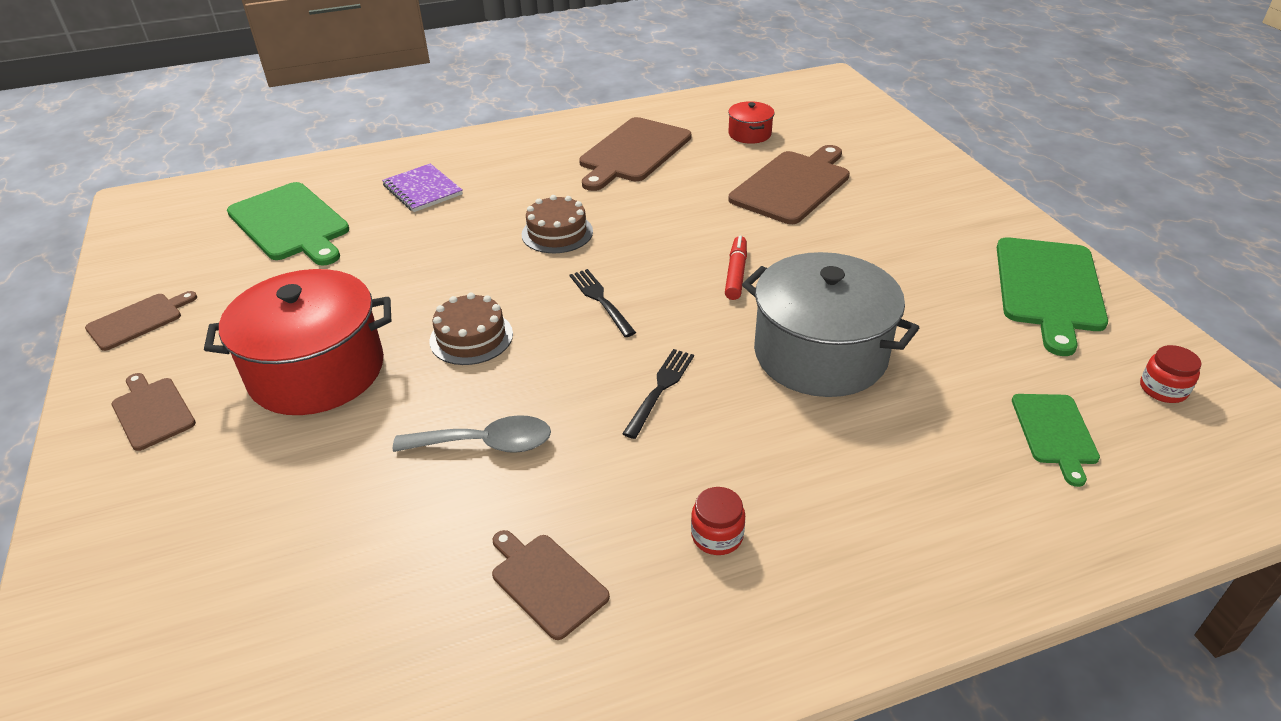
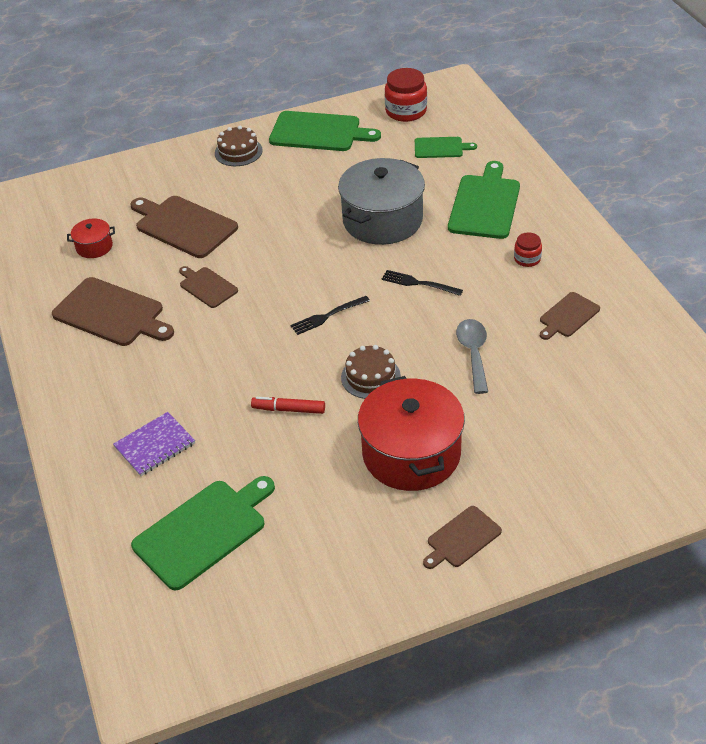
camera: 90 degrees left, 5 degrees up
brown cutting board [85,291,197,351] -> brown cutting board moved to [179,266,238,308]
brown cake [522,195,593,253] -> brown cake moved to [215,126,263,166]
red marker [725,236,747,300] -> red marker moved to [251,397,325,414]
red jar [1140,345,1202,403] -> red jar [385,68,427,122], size x1.81
none -> green cutting board [448,161,520,239]

